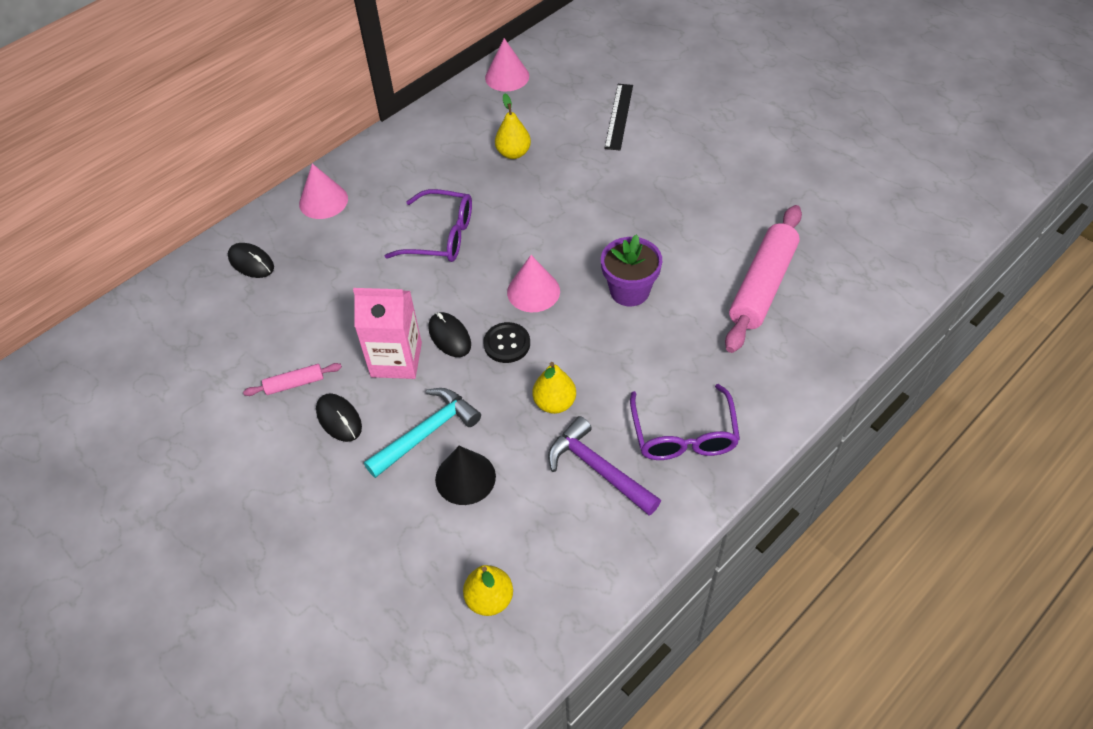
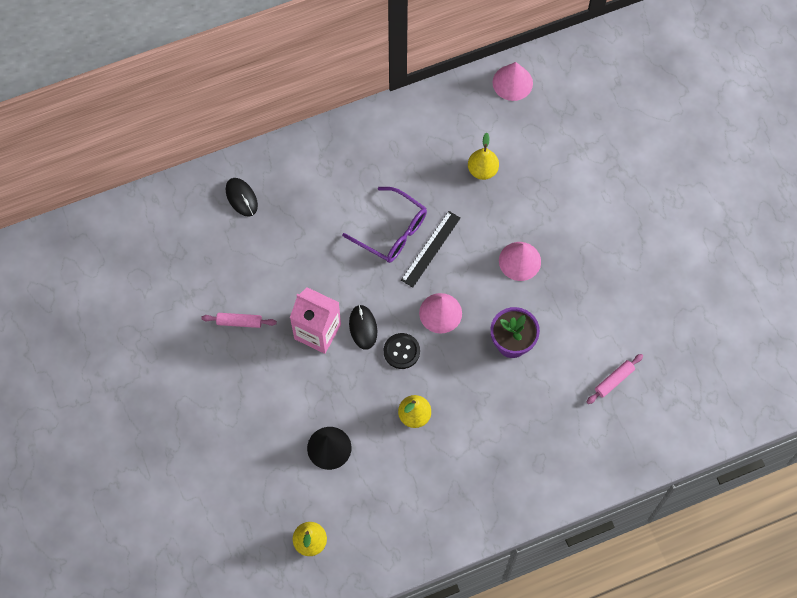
camera: 20 degrees right, 15 degrees up
pink cone [299,163,348,219] -> pink cone moved to [499,242,541,281]
black mouse [316,393,362,442] -> none
turquoise hammer [364,388,481,478] -> none
purple hammer [548,416,661,516] -> none
black ruler [604,84,633,150] -> black ruler moved to [401,211,461,288]
purple glasses [630,384,740,460] -> none
pink rolling pin [725,205,802,353] -> pink rolling pin [587,354,643,404], size x0.46

